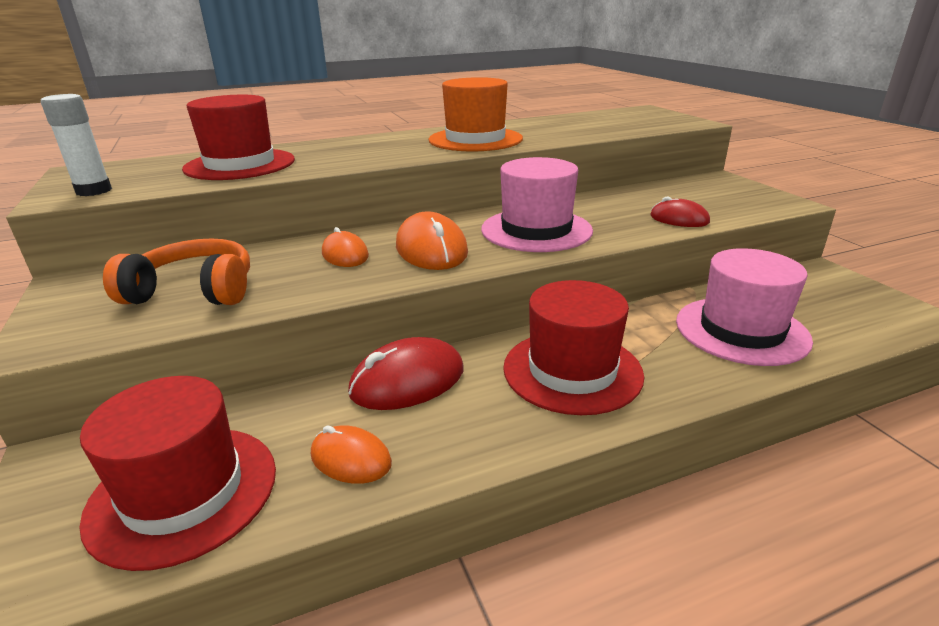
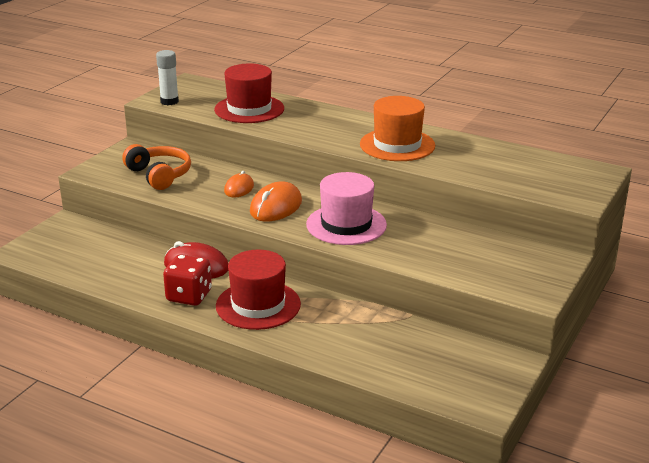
camera: 50 degrees right, 0 degrees up
red hat [79,376,276,571] -> none
orange mouse [311,425,392,484] -> none
red mouse [650,196,710,227] -> none
pink hat [676,248,813,366] -> none
none -> red dice [163,254,212,306]

